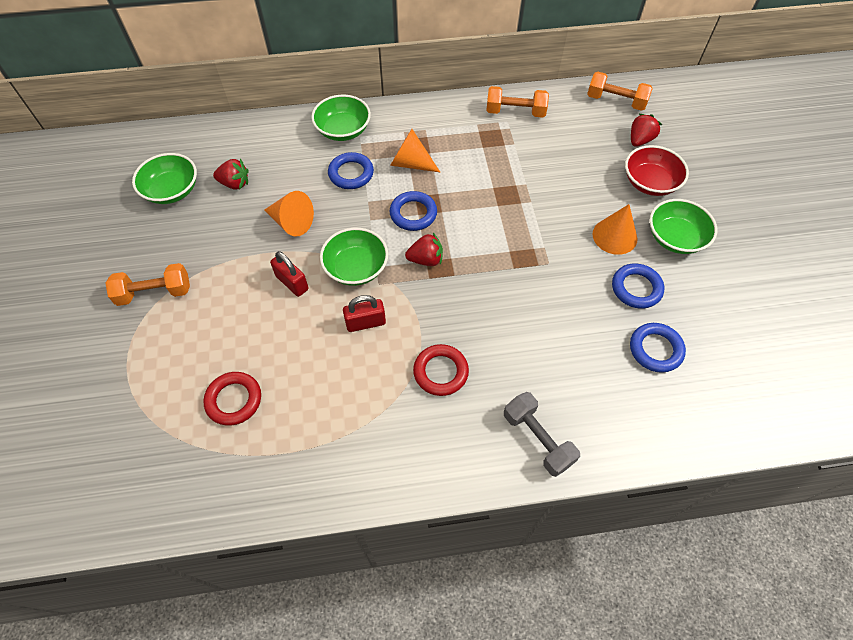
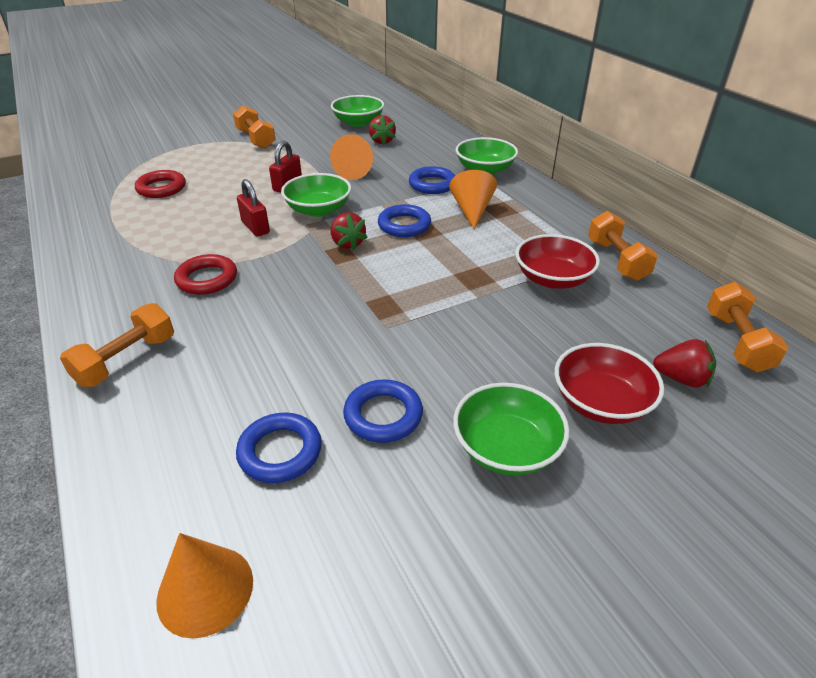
camera: 70 degrees right, 20 degrees down
grey dumbbell [504,392,580,477] -> orange dumbbell [60,303,174,387]
orange cone [592,204,637,255] -> orange cone moved to [156,533,253,639]
none -> red bowl [515,234,600,289]

